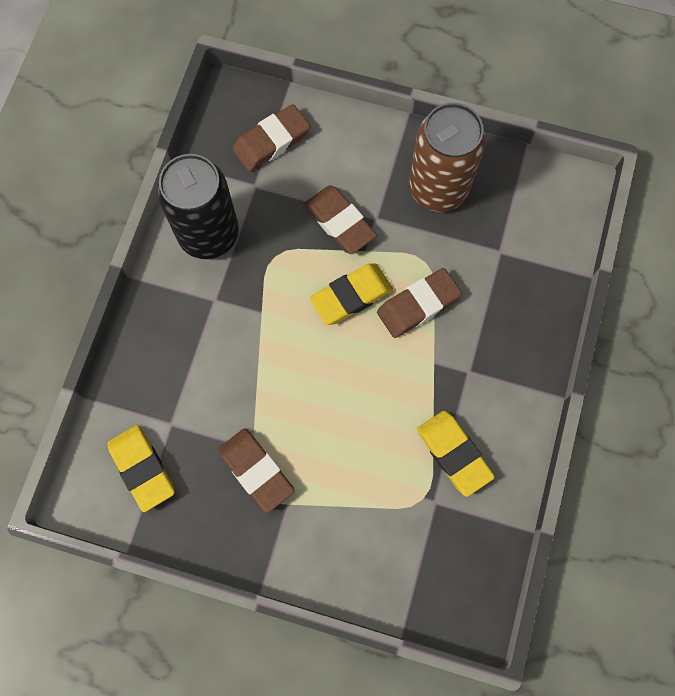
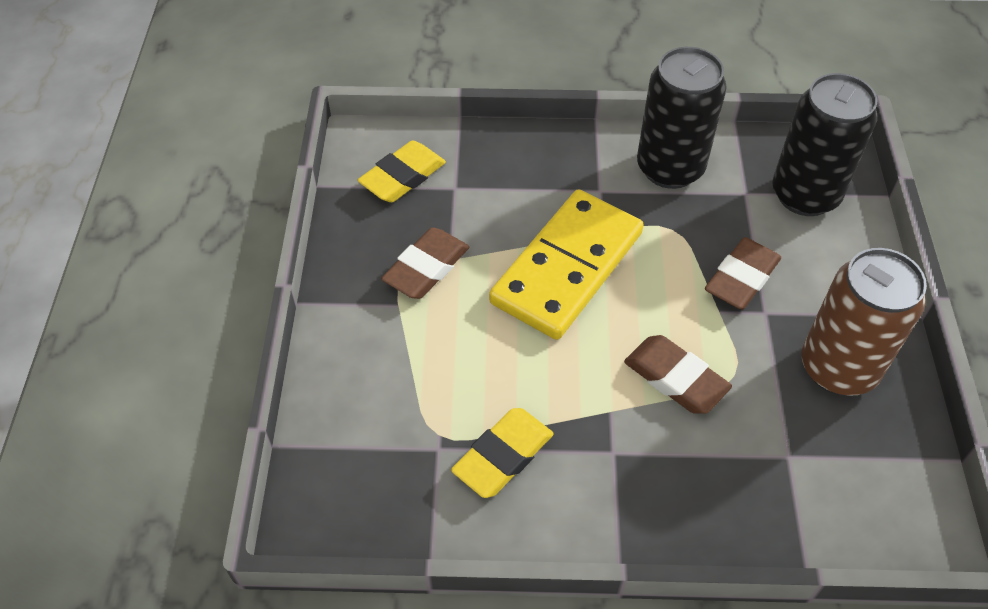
camera: 75 degrees right, 20 degrees down
brown eraser [232,104,310,172] -> black can [772,73,878,216]
yellow eraser [309,263,393,325] -> none
none -> yellow domino [489,189,644,340]

